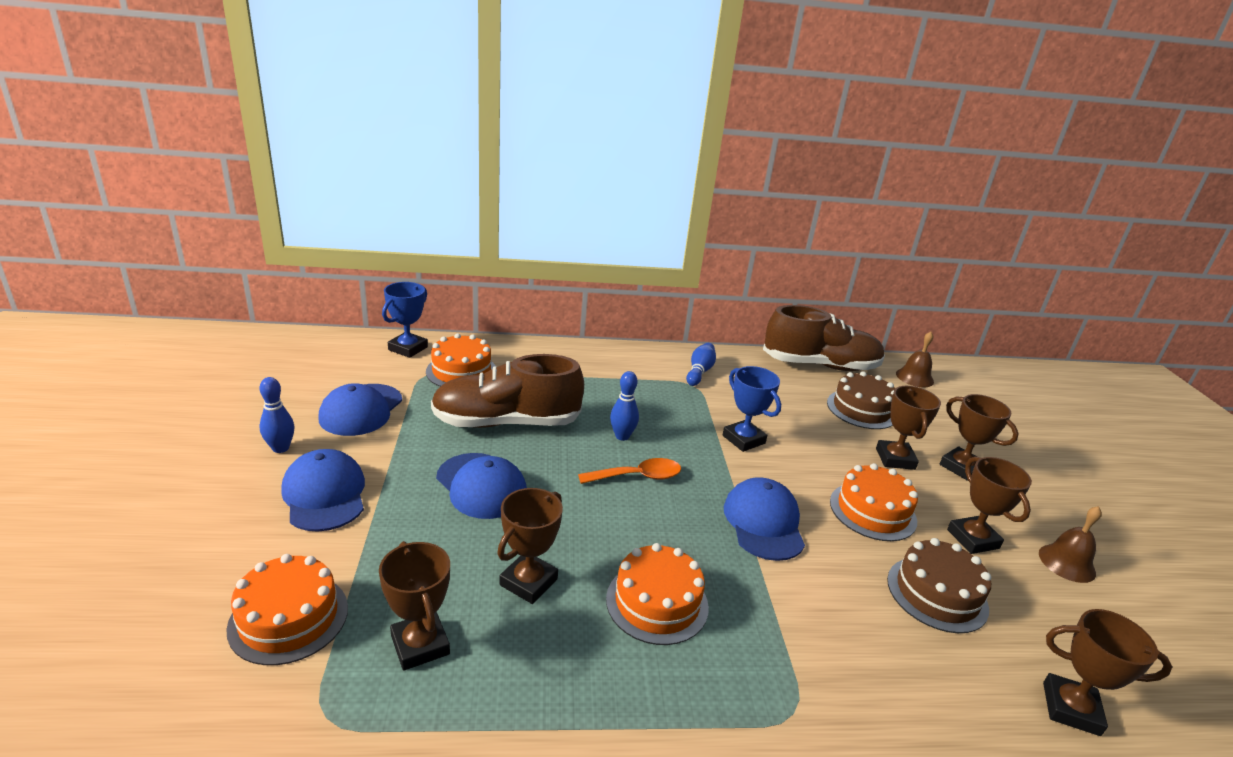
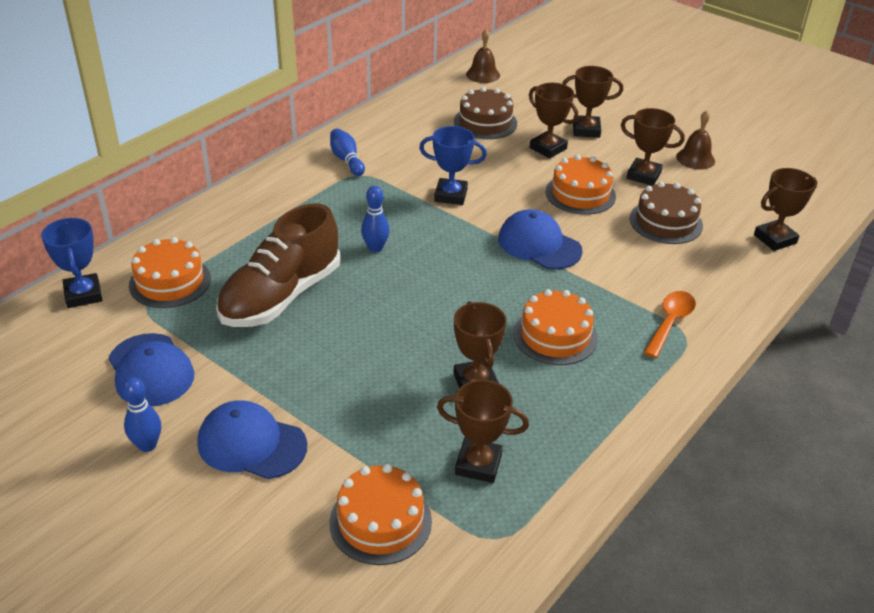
camera: 45 degrees left, 10 degrees up
blue cap [436,453,527,519] -> none
orange spoon [578,458,681,484] -> orange spoon moved to [643,291,696,358]
brown shoe [763,305,885,371] -> none

